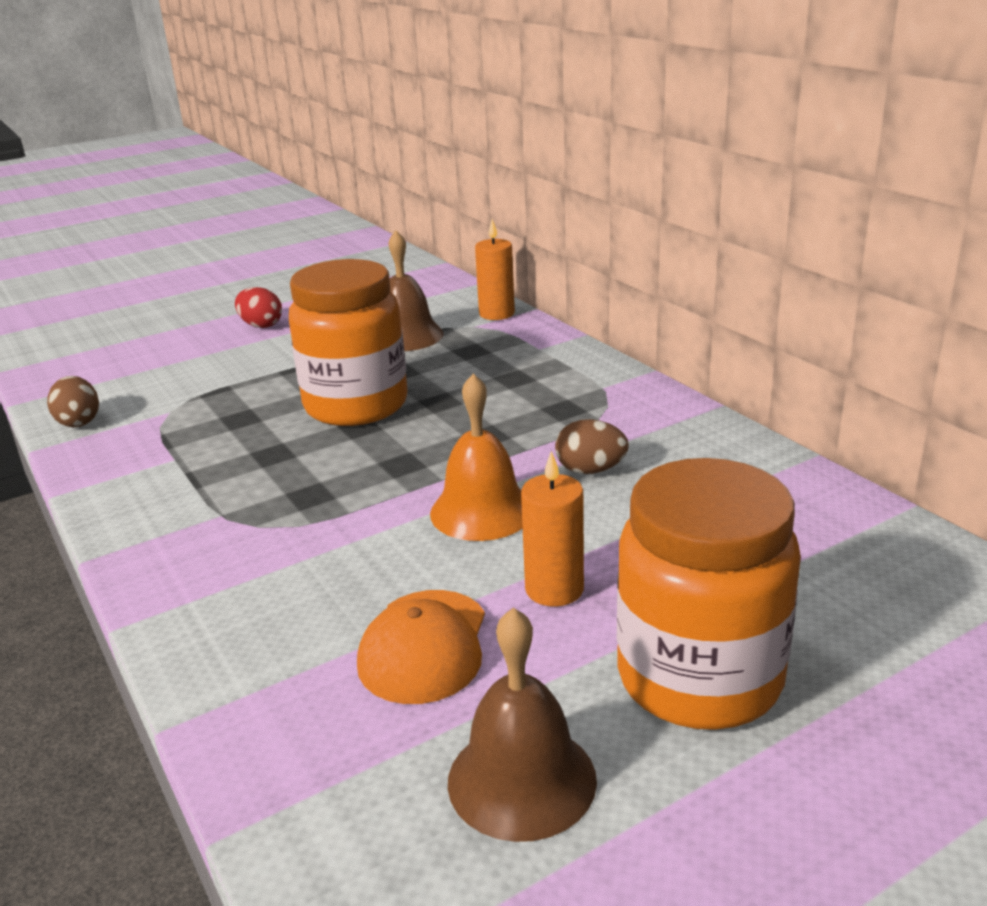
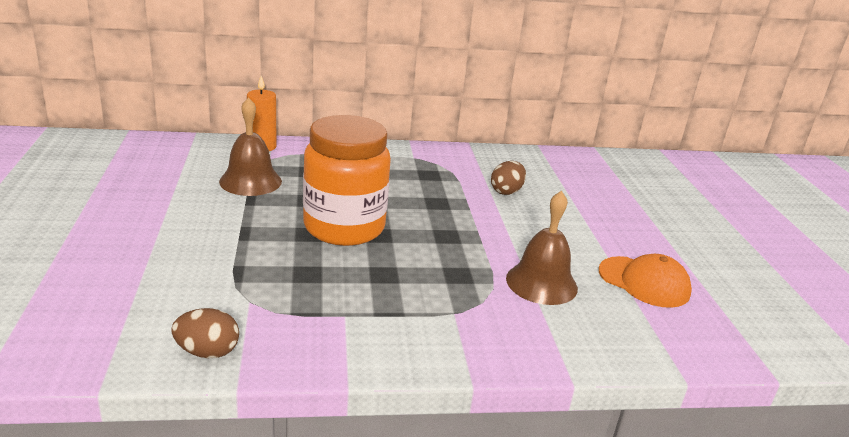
camera: 70 degrees left, 0 degrees up
red egg [235,287,282,328] -> none
orange bell [430,374,523,541] -> none
brown bell [448,607,597,842] -> brown bell moved to [506,191,578,305]
orange candle [521,451,584,607] -> none
orange jar [617,458,801,730] -> none

